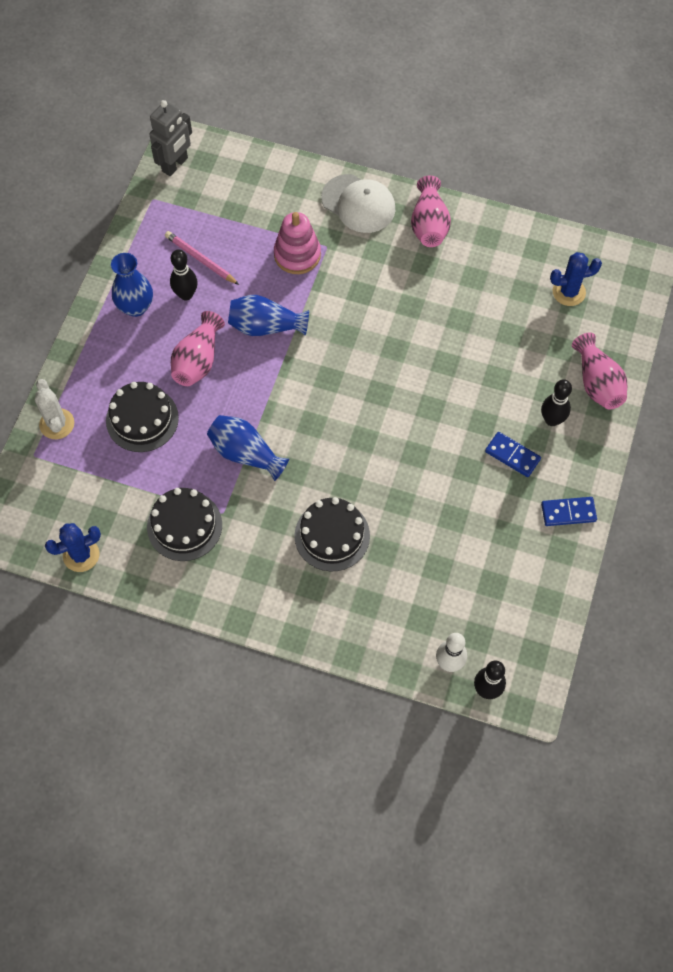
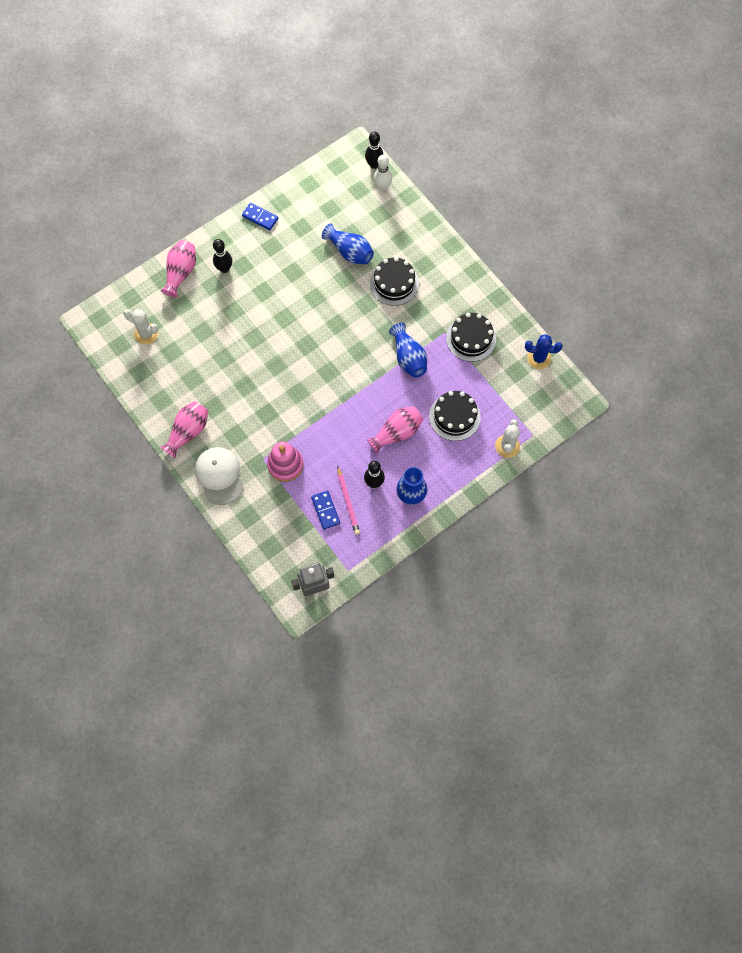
camera: 145 degrees left, 5 degrees up
blue vase [228,295,309,336] -> blue vase moved to [322,223,374,264]
blue domino [485,432,541,477] -> blue domino moved to [311,490,340,530]
blue cactus [550,252,602,306] -> white cactus [123,309,158,345]

